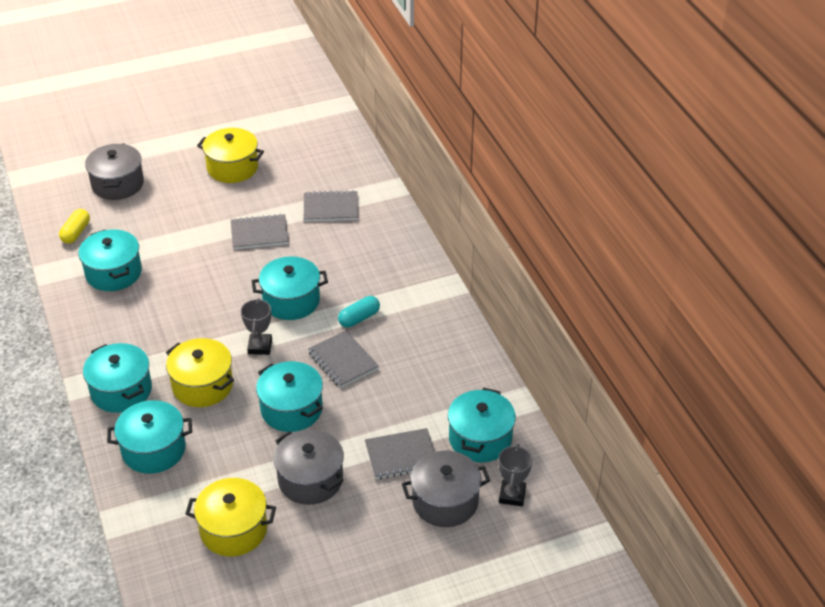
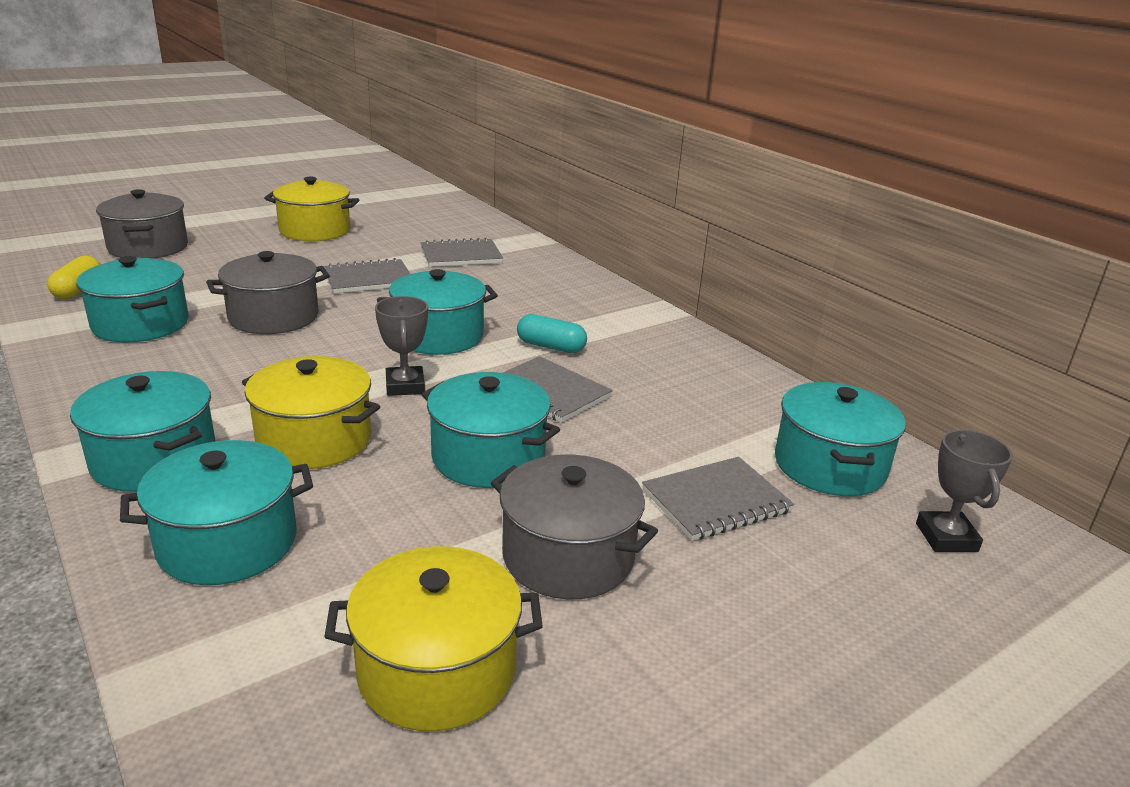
camera: 15 degrees left, 15 degrees down
turquoise capsule [338,296,380,328] -> turquoise capsule turned 75 degrees clockwise [517,314,587,353]
grey pot [402,450,490,527] -> grey pot moved to [206,251,330,334]

